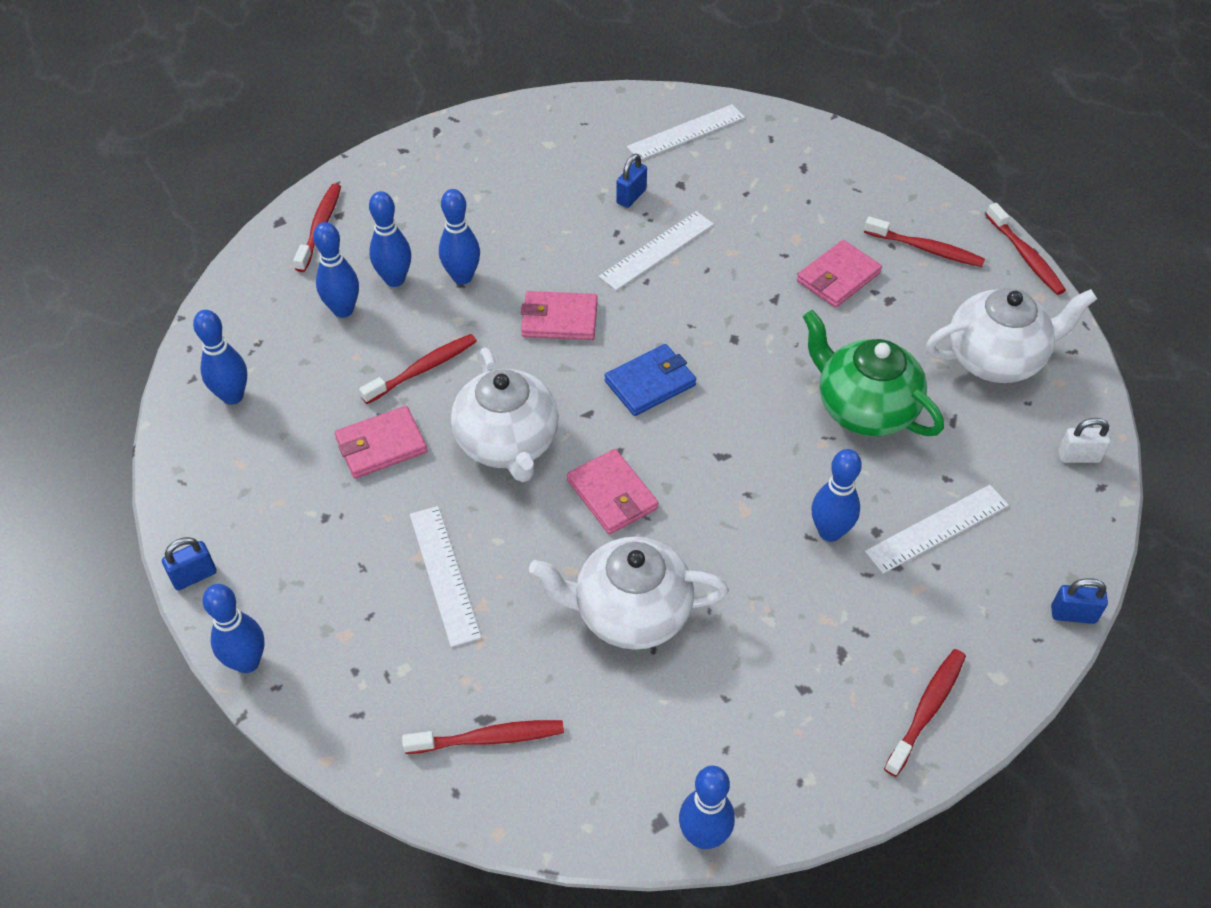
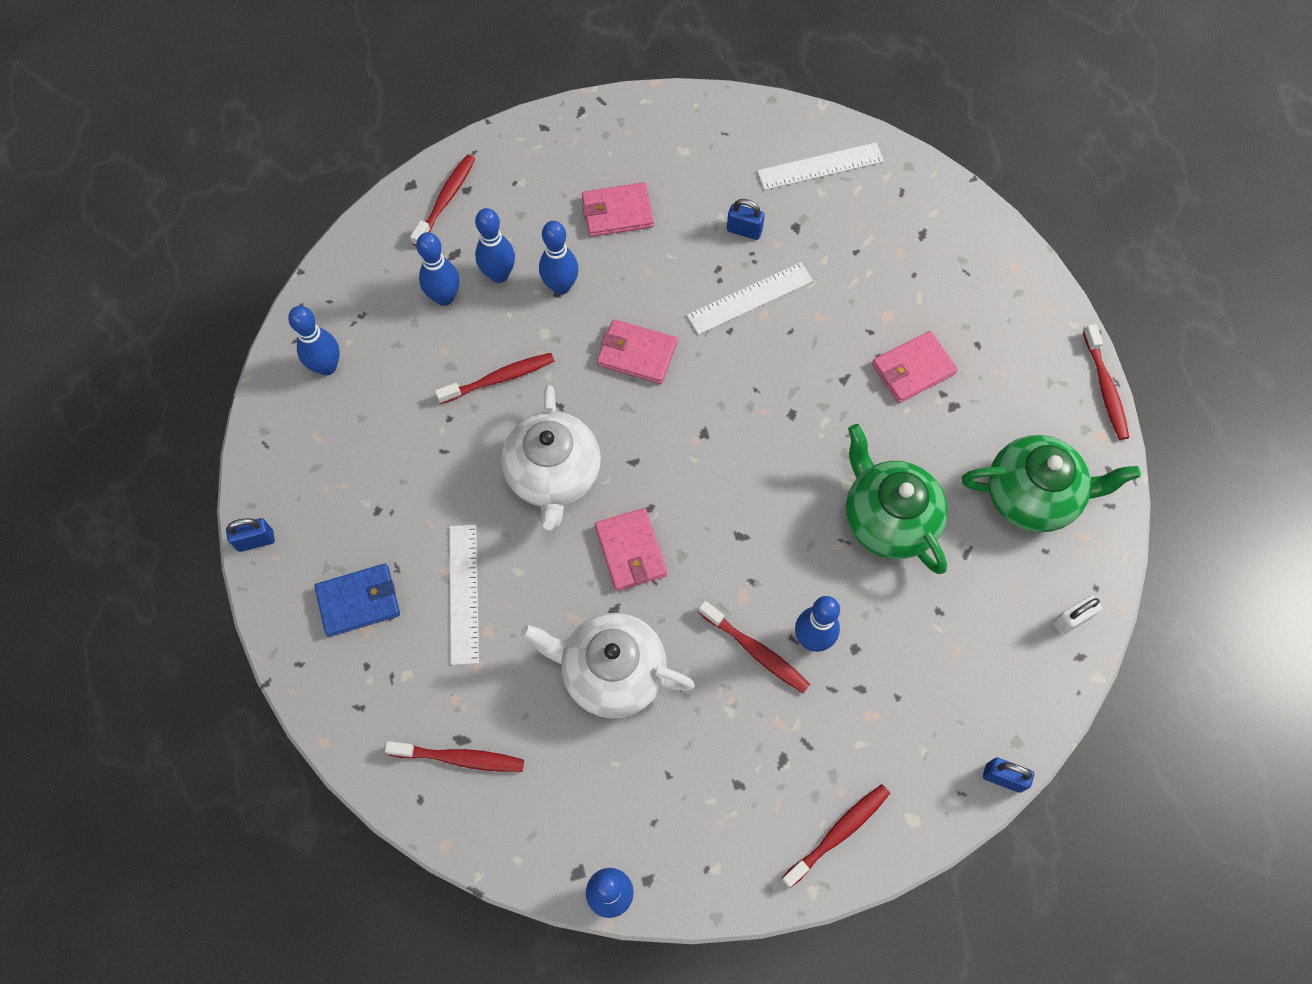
camera: 15 degrees right, 15 degrees up
blue bowling pin [203,584,265,673] -> none
pink wallet [335,406,427,479] -> pink wallet moved to [582,182,654,237]
blue wallet [604,344,696,416] -> blue wallet moved to [314,564,400,637]
blue padlock [616,154,647,208] -> blue padlock turned 60 degrees clockwise [727,199,765,240]
red toothbrush [864,216,985,267] -> red toothbrush moved to [698,601,810,693]
white ruler [865,485,1009,574] -> none
white teapot [926,288,1097,383] -> green teapot [962,435,1141,532]
white padlock [1058,418,1111,463] -> white padlock turned 45 degrees counterclockwise [1053,595,1102,635]

